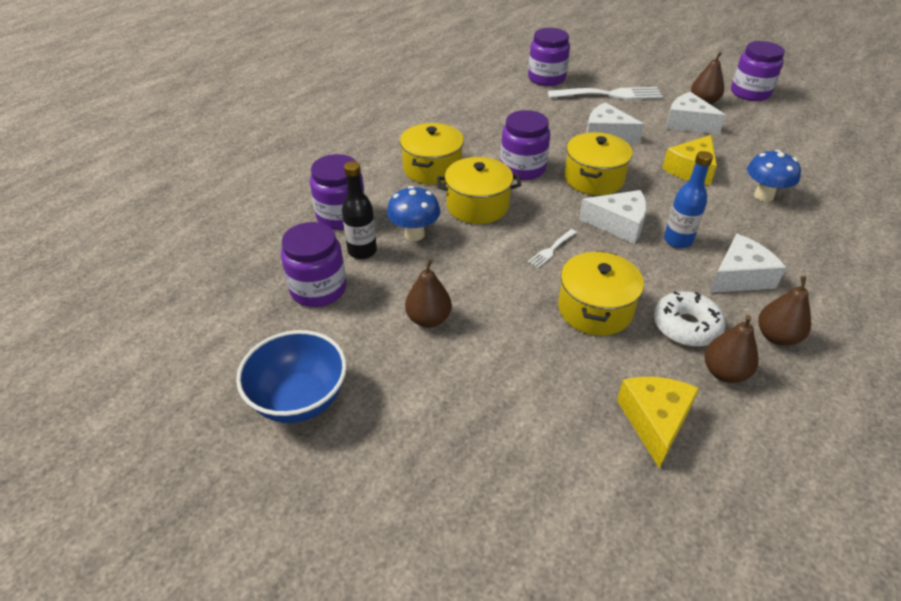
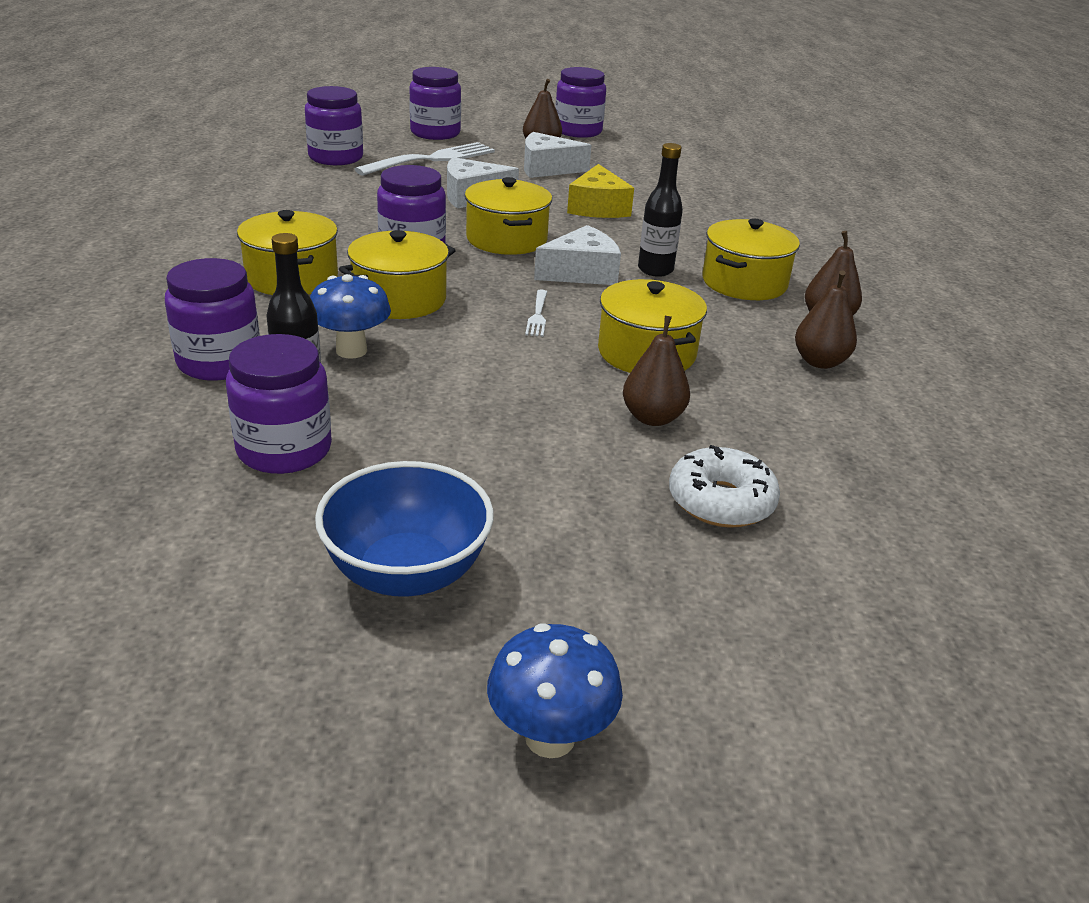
camera: 40 degrees left, 10 degrees down
brown pear [405,259,452,328] -> brown pear moved to [623,316,690,426]
yellow cheese [617,377,700,468] -> none
white donut [654,291,725,347] -> white donut moved to [669,445,780,528]
blue bottle [664,151,713,248] -> black bottle [638,143,683,277]
white cheese [709,234,786,293] -> yellow pot [702,219,800,300]
blue mushroom [747,150,801,202] -> blue mushroom moved to [487,623,623,758]
none -> purple jar [409,67,461,140]

